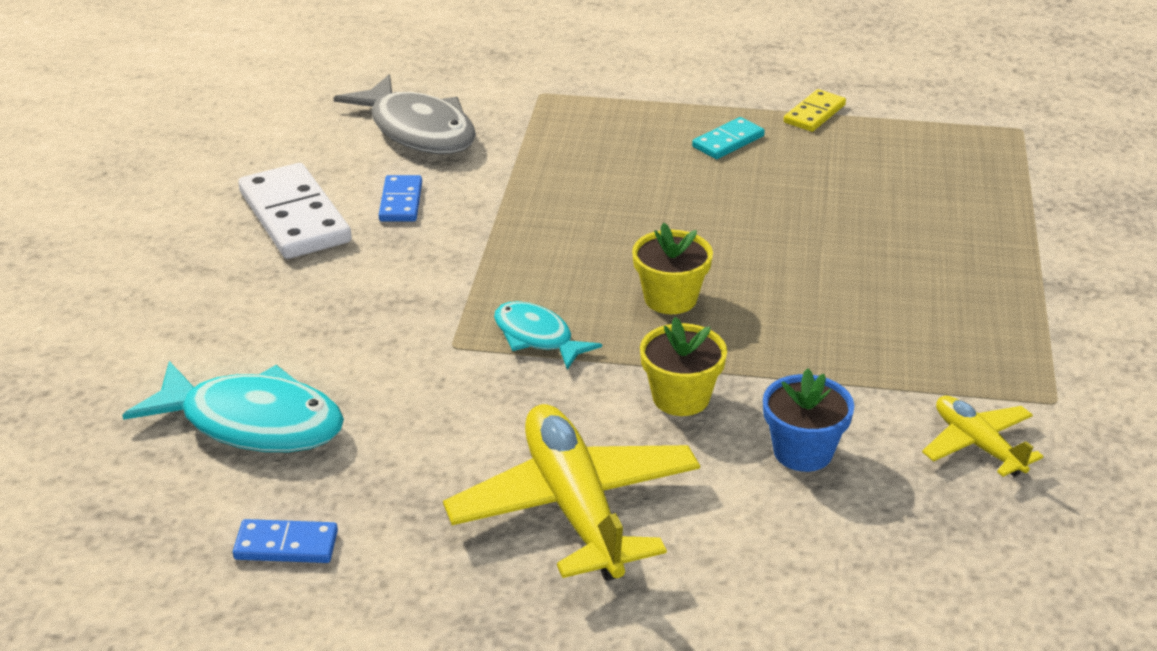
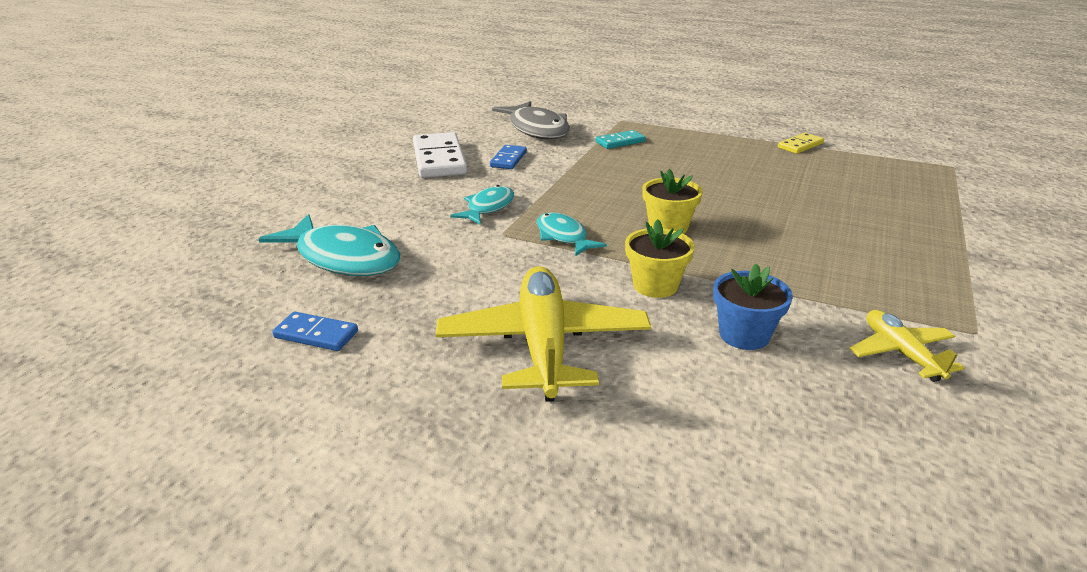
camera: 15 degrees right, 5 degrees down
turquoise domino [692,117,765,159] -> turquoise domino moved to [596,130,646,149]
none -> turquoise fish [451,185,514,224]

